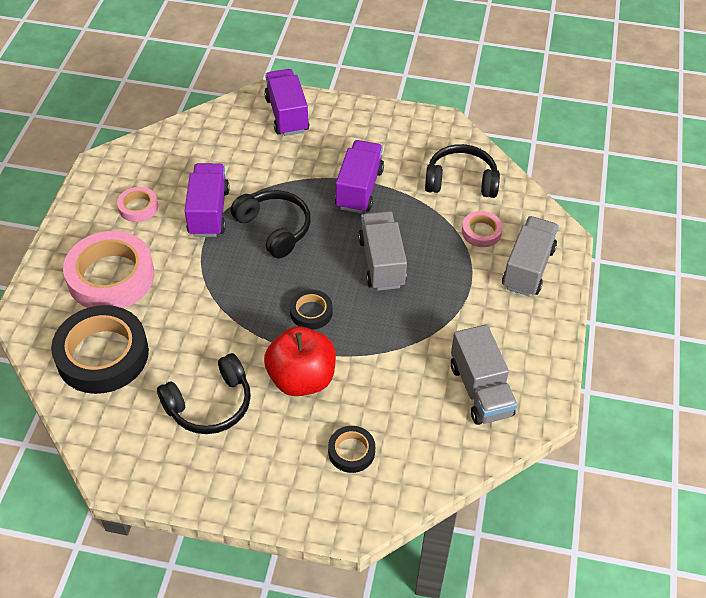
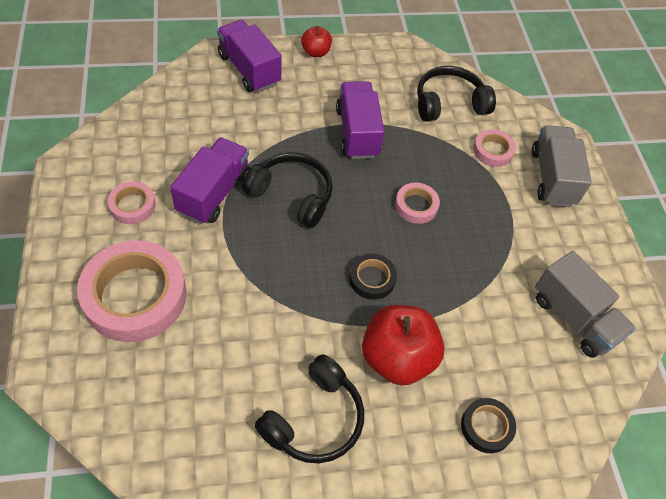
camera: 25 degrees left, 5 degrees up
black tape [51,305,149,394] -> none
purple truck [185,163,230,237] -> purple truck turned 45 degrees clockwise [170,137,250,224]
grey truck [358,211,407,291] -> pink tape [395,183,440,224]
none -> red apple [301,26,332,57]

